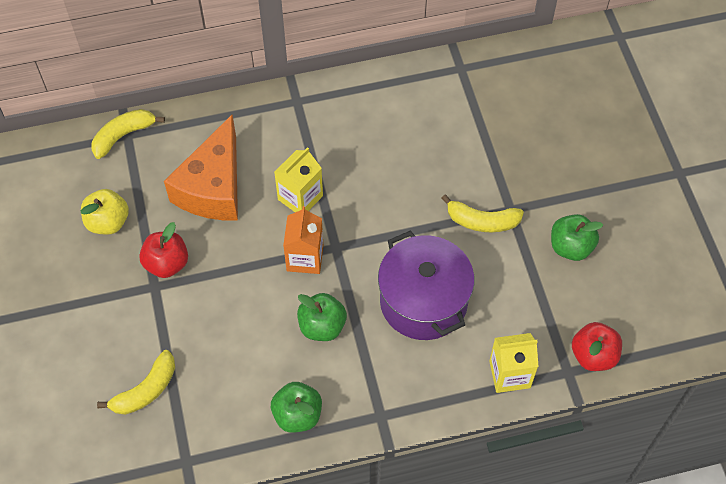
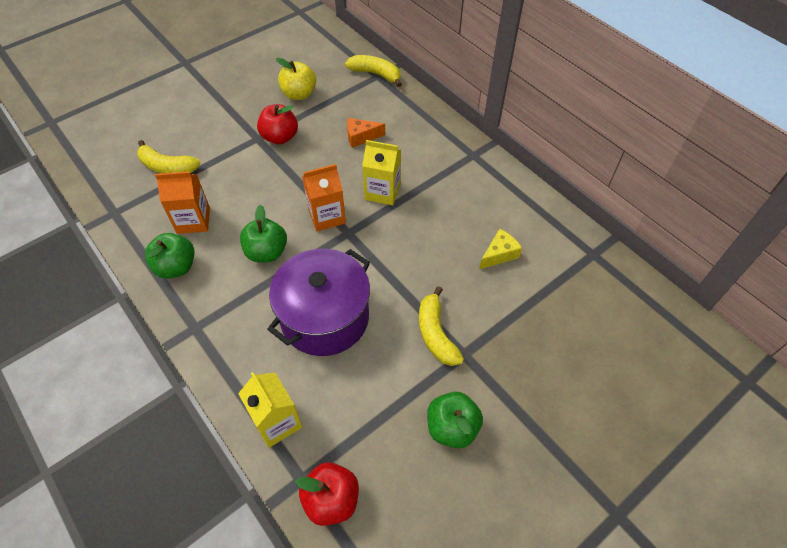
camera: 65 degrees right, 5 degrees down
orange cheese [164,115,238,220] -> orange cheese [347,118,385,148], size x0.44
none -> orange carton [155,171,210,234]
none -> yellow cheese [479,229,522,269]

